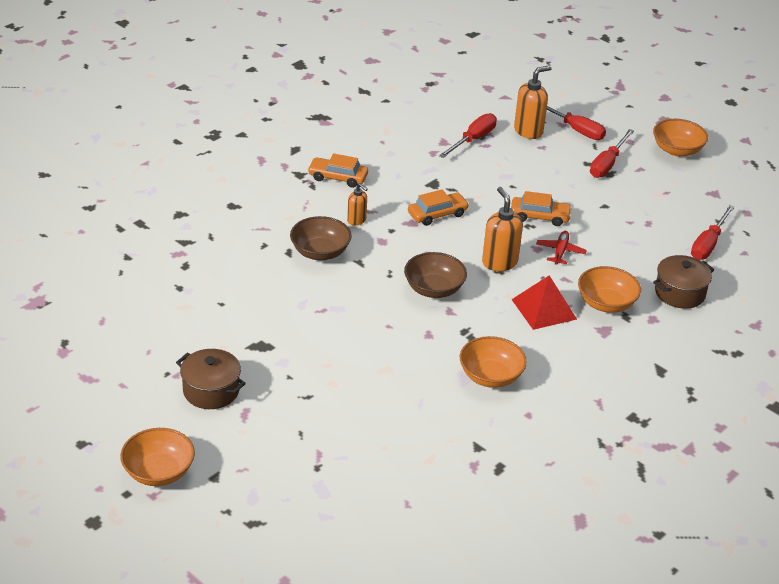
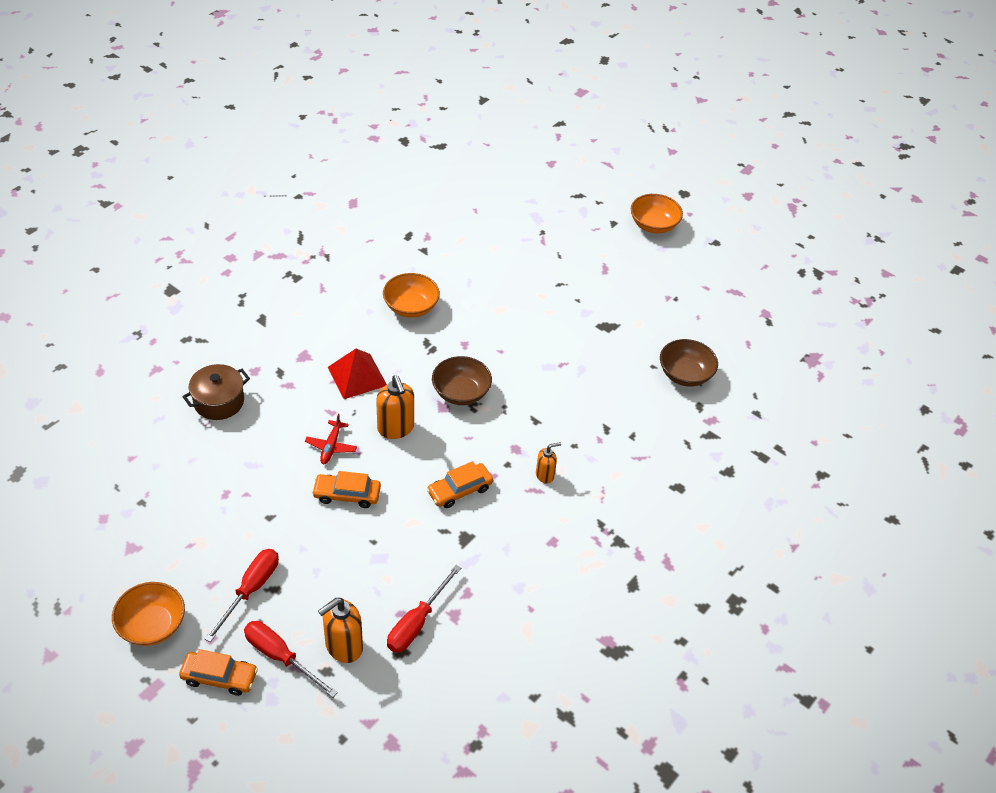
camera: 175 degrees right, 10 degrees up
brown pot [176,349,246,409] -> none
brown bowl [290,216,352,260] -> brown bowl moved to [660,339,718,387]
orange car [308,153,368,188] -> orange car moved to [179,649,258,696]
orange soap dispenser [347,183,368,225] -> orange soap dispenser turned 120 degrees clockwise [536,443,561,484]
orange bowl [578,266,641,313] -> none
red screwdriver [691,205,735,260] -> none

